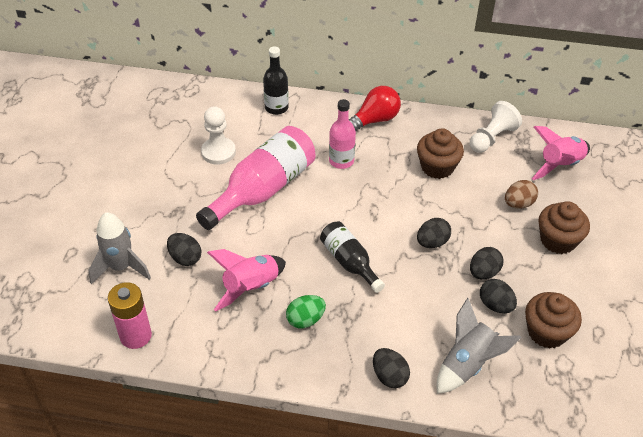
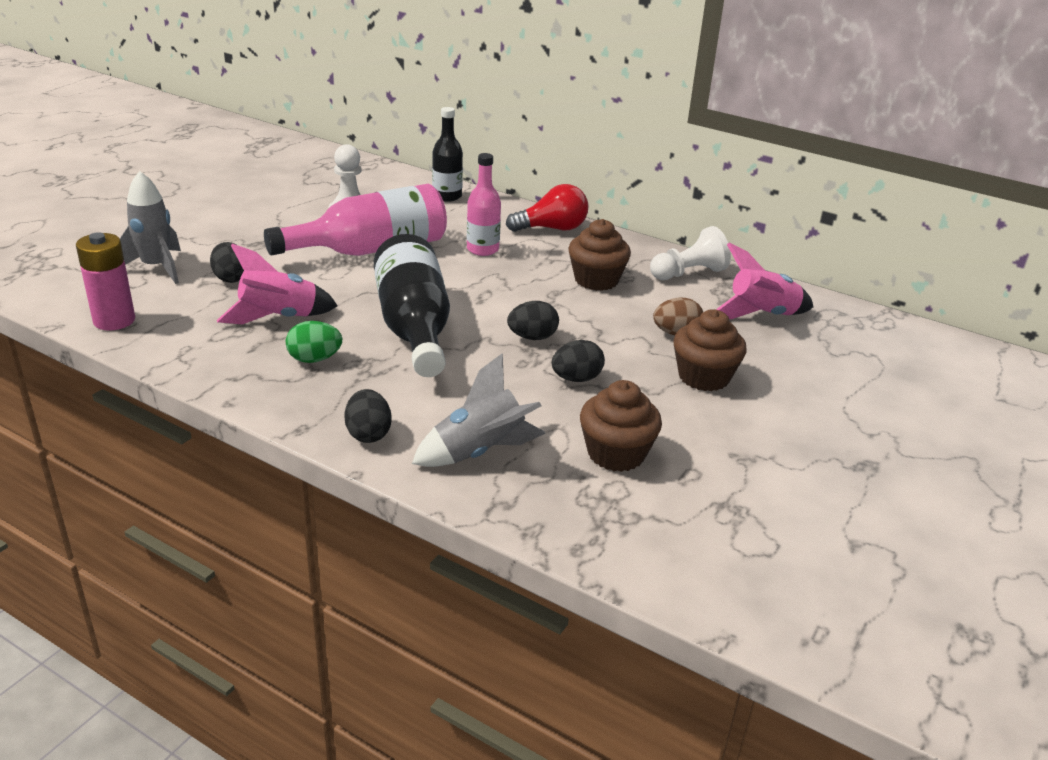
camera: 20 degrees right, 15 degrees down
black bottle [320,221,385,293] -> black bottle [374,234,450,377], size x1.74
black egg [480,279,517,313] -> none

